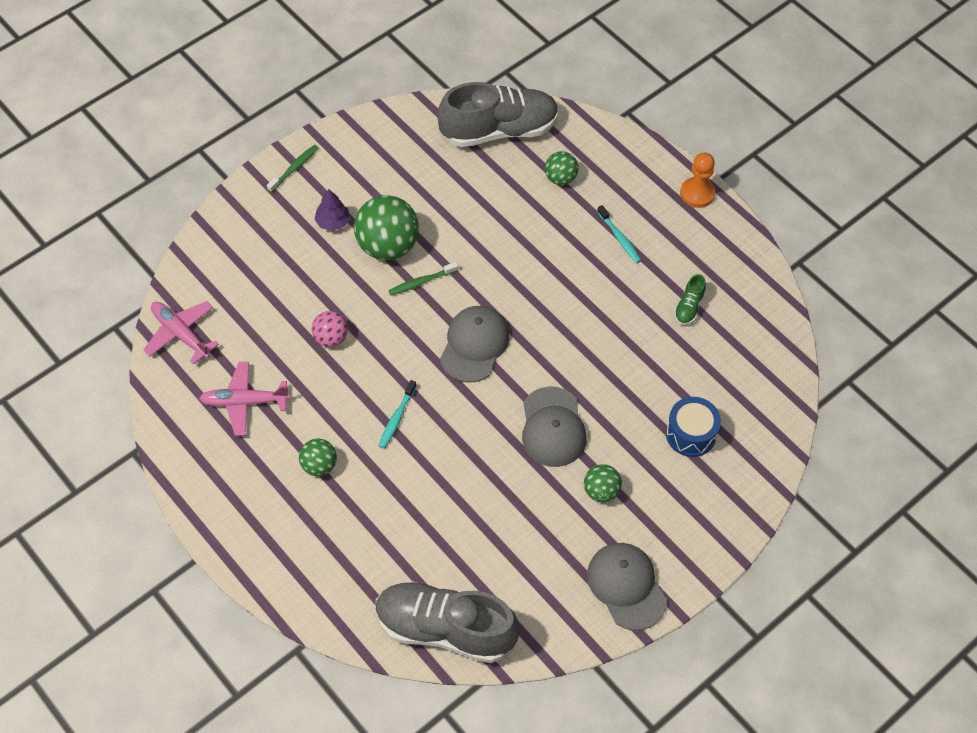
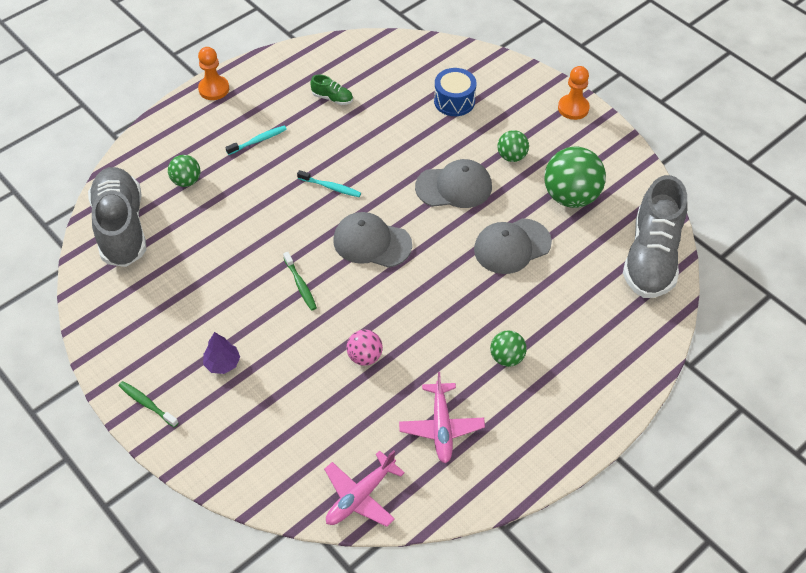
camera: 90 degrees left, 5 degrees down
green ball [354,195,419,260] -> green ball moved to [544,147,606,208]
turquoise toothbrush [379,380,416,449] -> turquoise toothbrush moved to [297,170,361,197]
grey cap [587,543,667,630] -> grey cap moved to [474,218,552,274]
none -> orange pawn [558,66,590,120]

